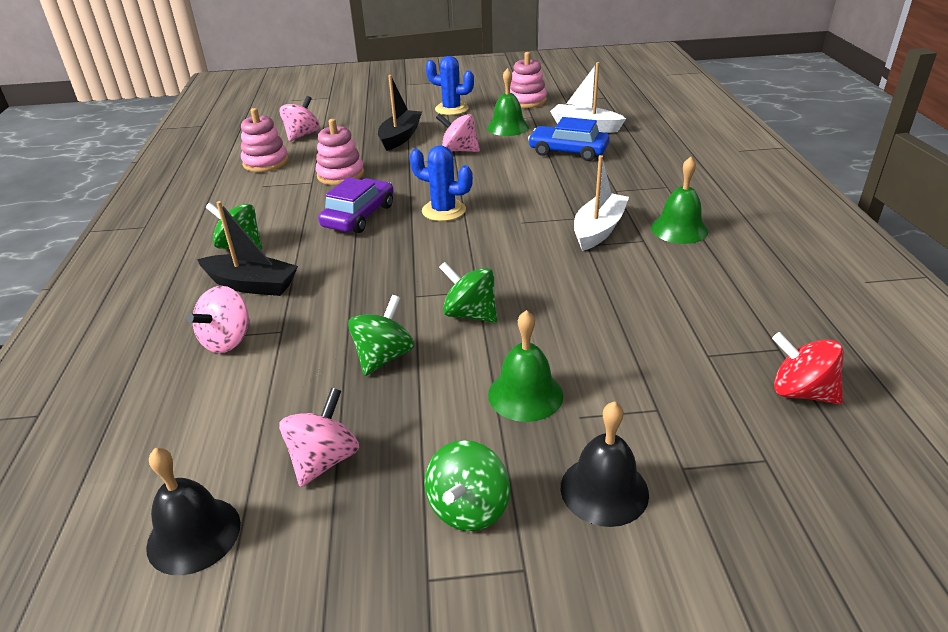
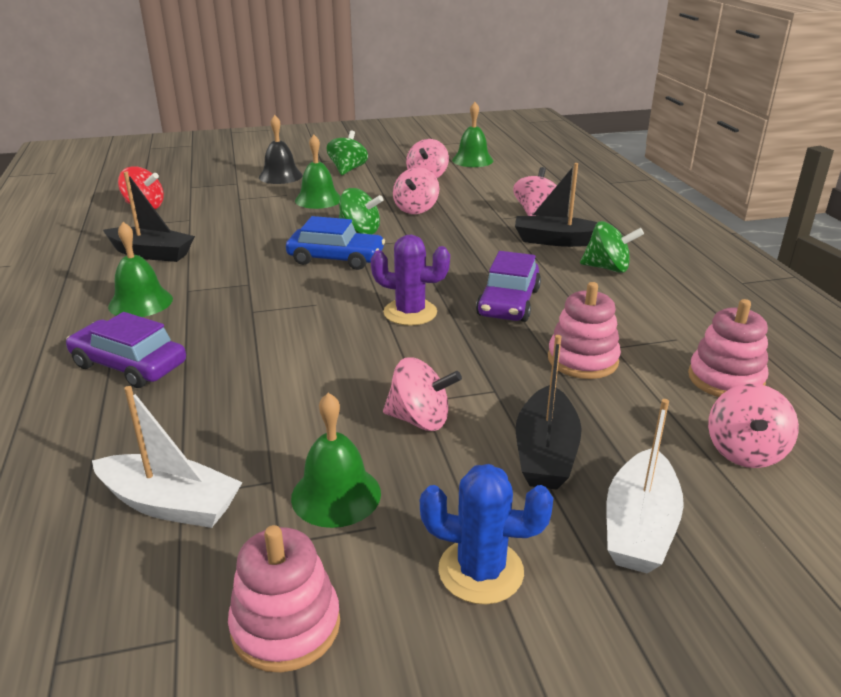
camera: 170 degrees right, 5 degrees down
black bell [146,448,241,575] -> green bell [452,102,493,167]
green spinning top [348,295,414,376] -> pink spinning top [393,167,439,214]
blue cactus [410,145,473,221] -> purple cactus [371,235,450,326]
blue car [528,117,610,161] -> blue car moved to [286,216,385,270]
white boat [574,155,629,251] -> white boat moved to [607,399,684,574]
none -> purple car [66,312,186,388]
none -> black boat [103,172,195,262]

